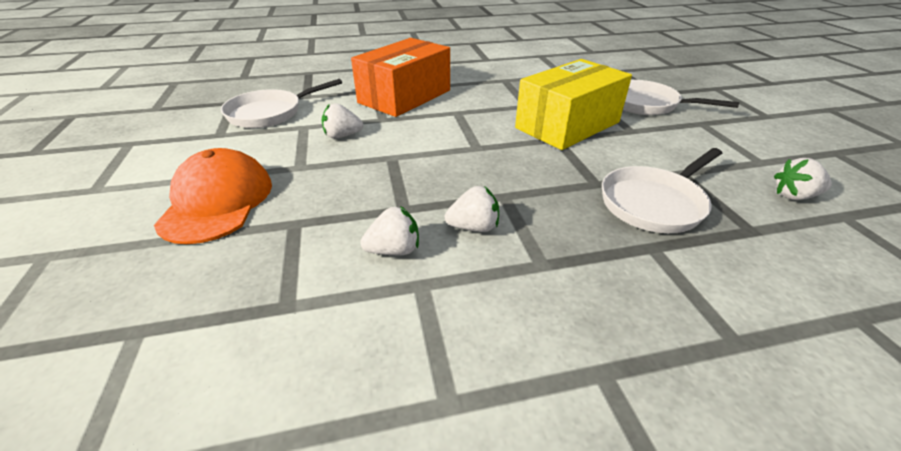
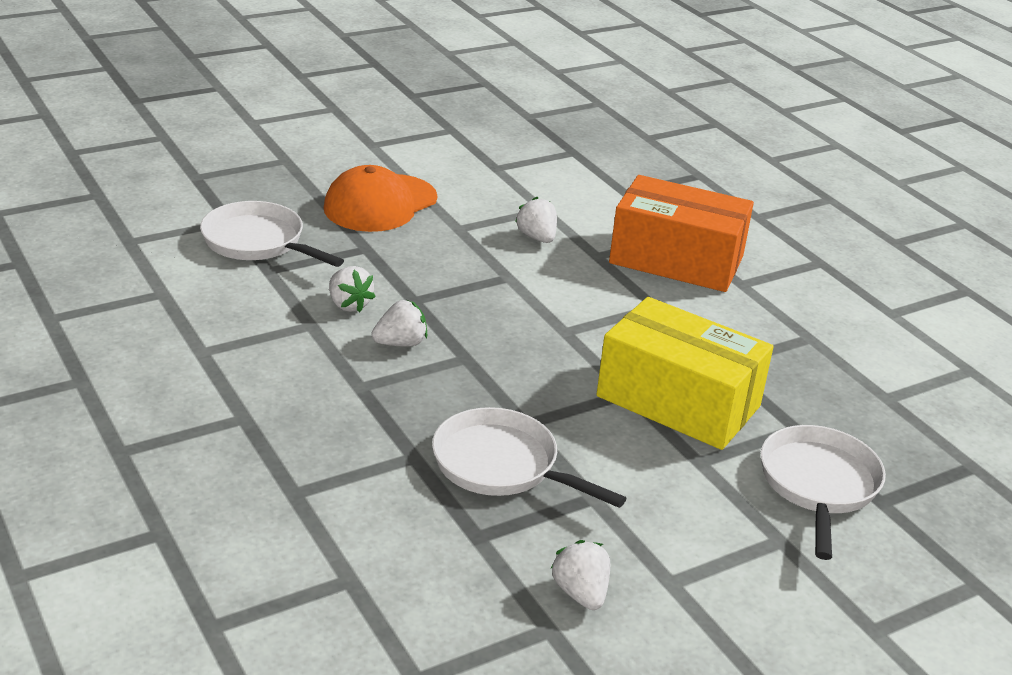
camera: 70 degrees right, 5 degrees down
orange cap [154,148,272,244] -> orange cap turned 150 degrees clockwise [324,165,437,232]
white pan [221,79,342,128] -> white pan moved to [200,201,344,267]
white strawberry [445,186,499,232] -> white strawberry turned 90 degrees counterclockwise [372,300,428,347]

